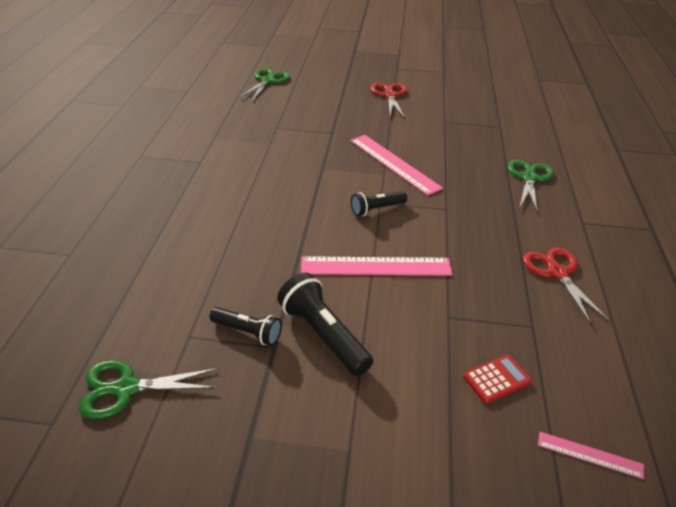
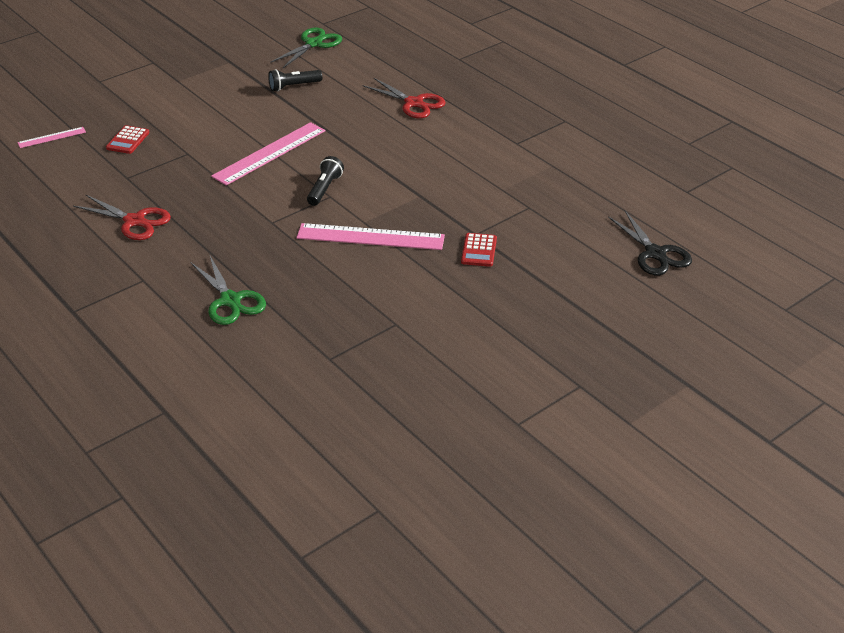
camera: 135 degrees right, 0 degrees up
green scissors [239,69,290,101] -> black scissors [608,211,692,275]
black flashlight [277,273,373,376] -> none
red scissors [371,83,407,118] -> red scissors moved to [362,78,446,118]
none -> red calculator [461,233,497,267]

